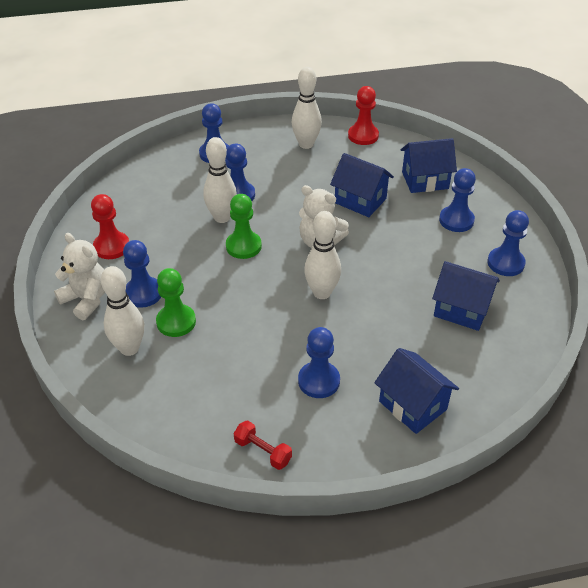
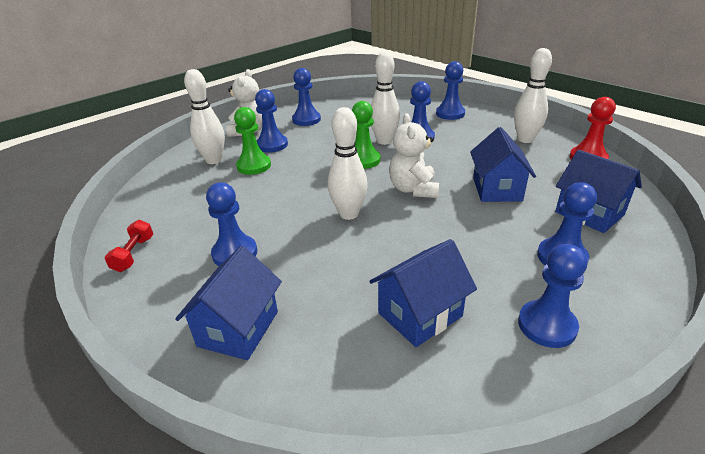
camera: 60 degrees right, 10 degrees down
red pawn [91,194,129,259] -> blue pawn [292,68,321,126]
blue house [432,261,500,331] -> blue house turned 60 degrees clockwise [369,239,477,347]

